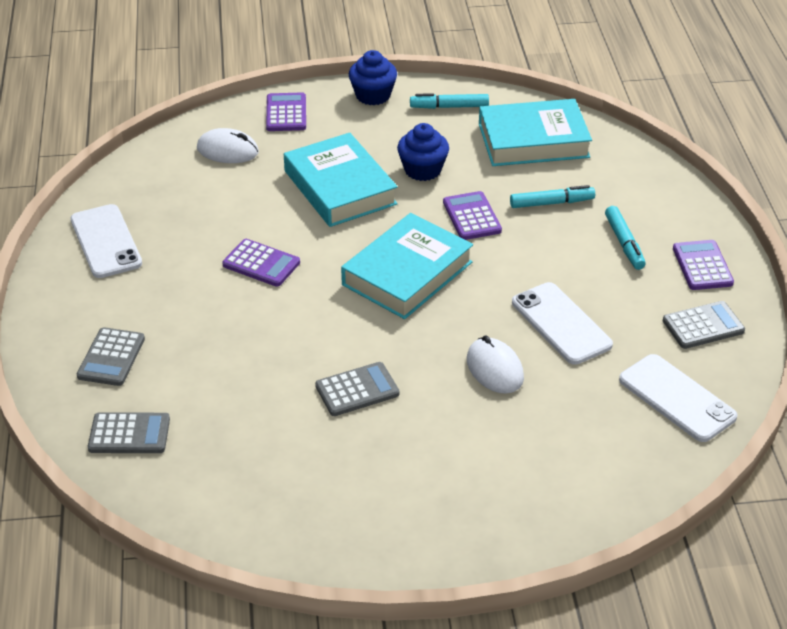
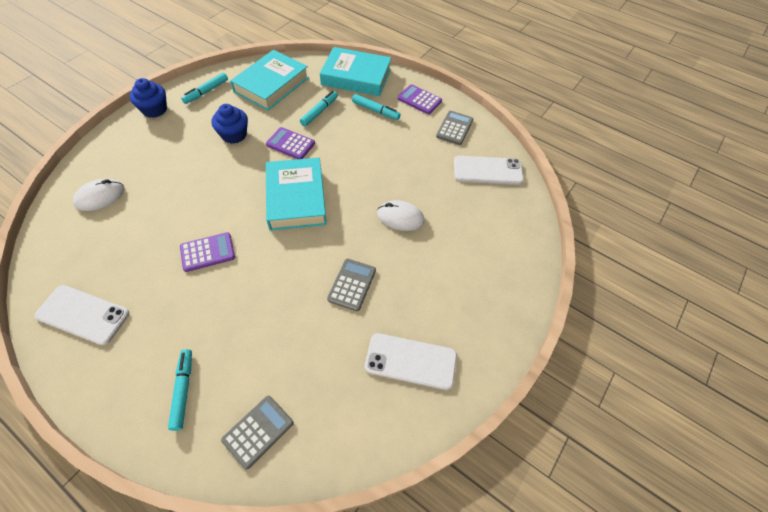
camera: 50 degrees left, 15 degrees up
grey calculator [77,327,145,386] -> turquoise marker [168,349,192,431]
purple calculator [266,92,306,131] -> none
turquoise book [284,133,398,227] -> turquoise book moved to [320,47,391,96]
white phone [512,282,613,365] -> white phone moved to [365,333,457,390]

